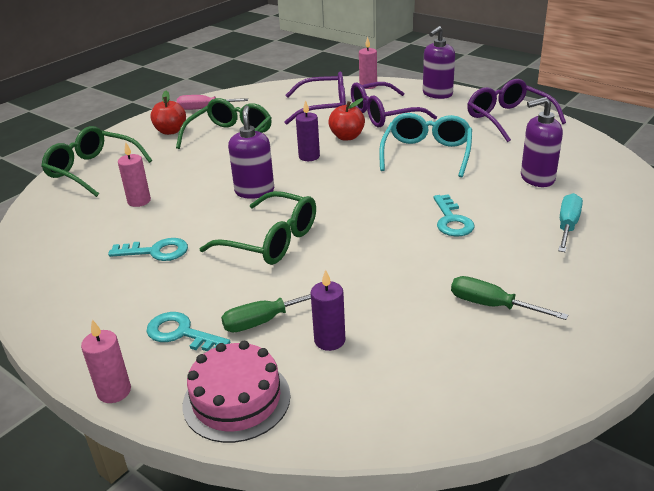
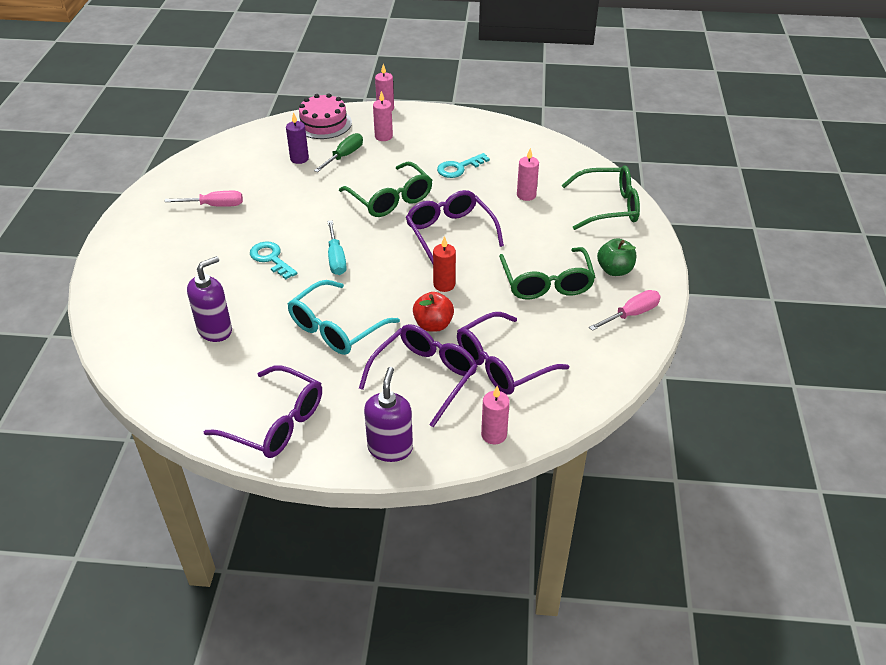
camera: 145 degrees right, 10 degrees up
turquoise key [146,312,230,351] -> pink candle [373,91,393,141]
red apple [150,91,186,135] -> green apple [597,238,636,276]
green glasses [199,191,316,265] -> green glasses turned 120 degrees counterclockwise [339,162,432,217]
purple soap dispenser [228,105,274,199] -> purple glasses [406,190,504,264]
purple candle [296,100,320,161] -> red candle [433,236,456,292]
turquoise glasses [379,113,472,177] -> turquoise glasses turned 60 degrees clockwise [288,280,400,355]
green screwdriver [451,276,568,320] -> pink screwdriver [164,191,243,207]
turquoise screwdriver [558,193,583,252] -> turquoise screwdriver moved to [327,220,347,275]

